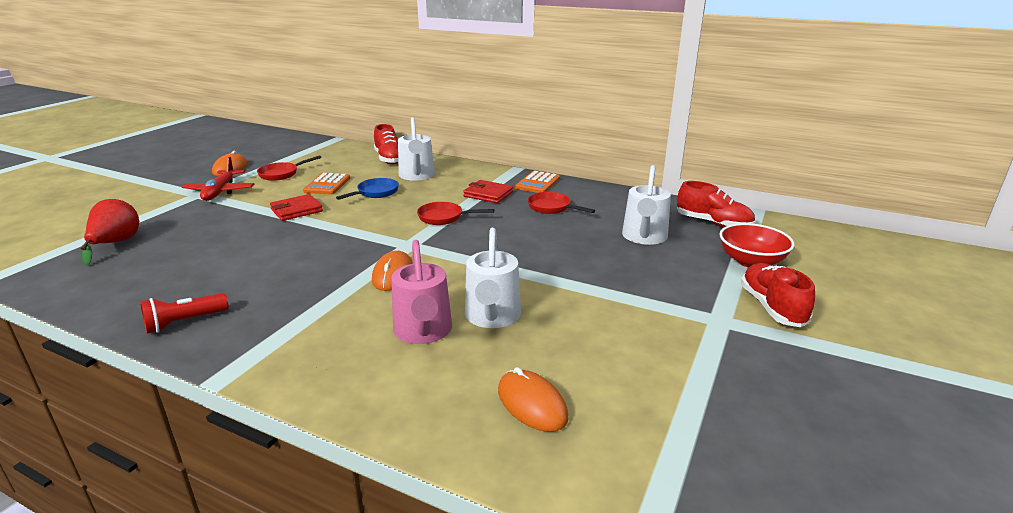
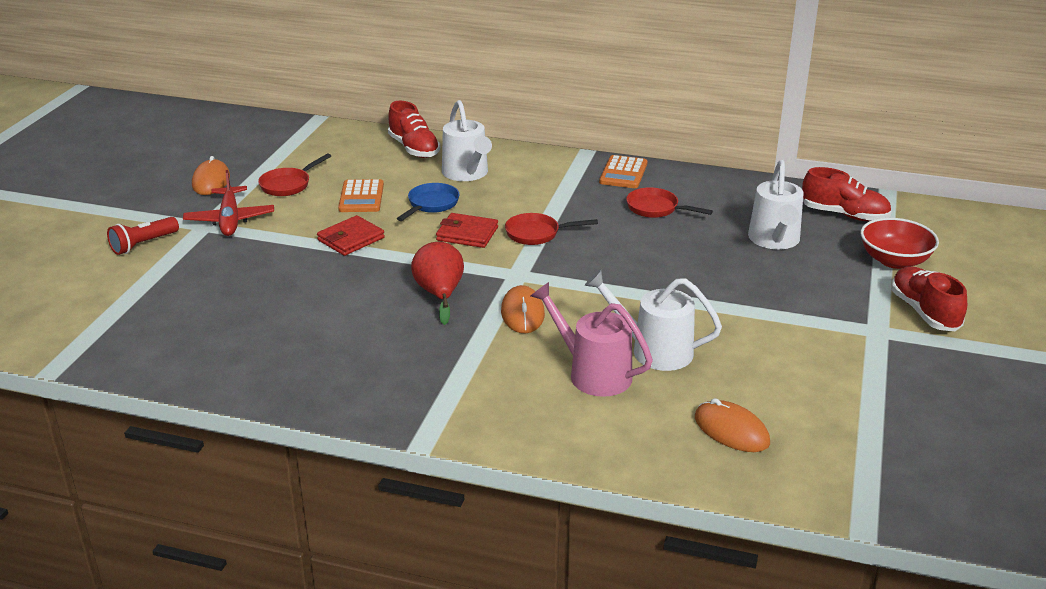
camera: 10 degrees left, 5 degrees up
red pear [81,199,139,266] -> red pear moved to [411,242,464,325]
red flashlight [140,293,229,334] -> red flashlight moved to [107,217,179,255]
pink watering can [391,240,452,344] -> pink watering can turned 150 degrees clockwise [531,282,653,397]
red wallet [463,180,513,203] -> red wallet moved to [436,213,498,248]
white watering can [465,228,521,328] -> white watering can turned 120 degrees clockwise [585,269,722,371]

